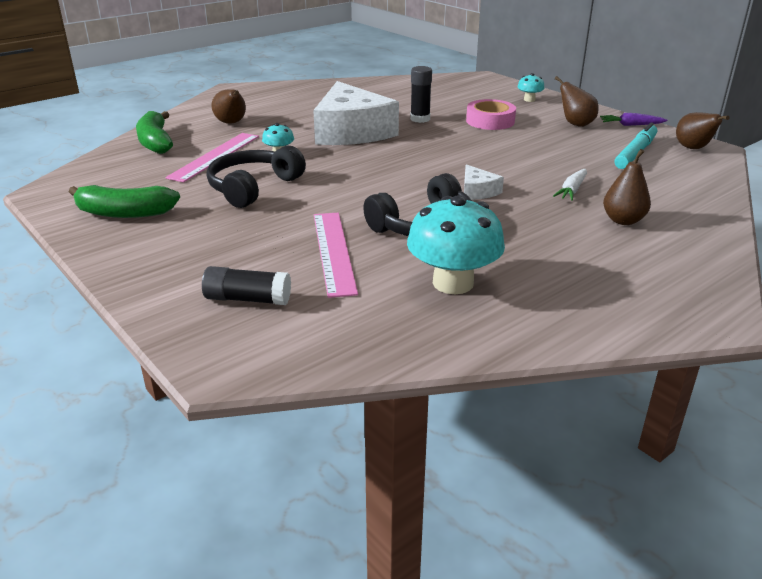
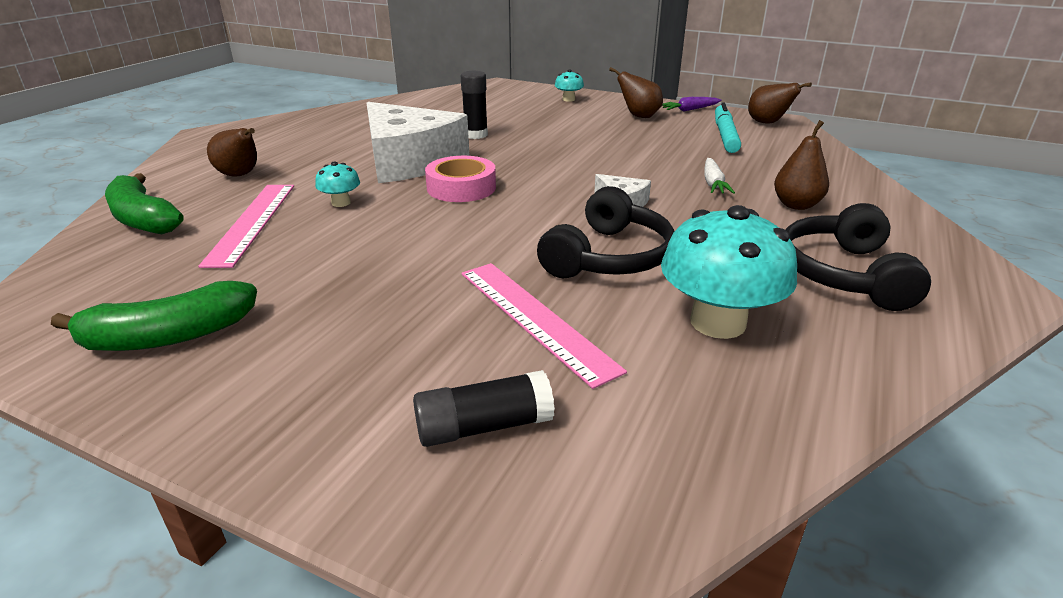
camera: 25 degrees left, 0 degrees up
black headphones [207,146,306,208] -> black headphones moved to [785,203,931,311]
pink tape [466,99,516,130] -> pink tape moved to [425,156,496,202]

